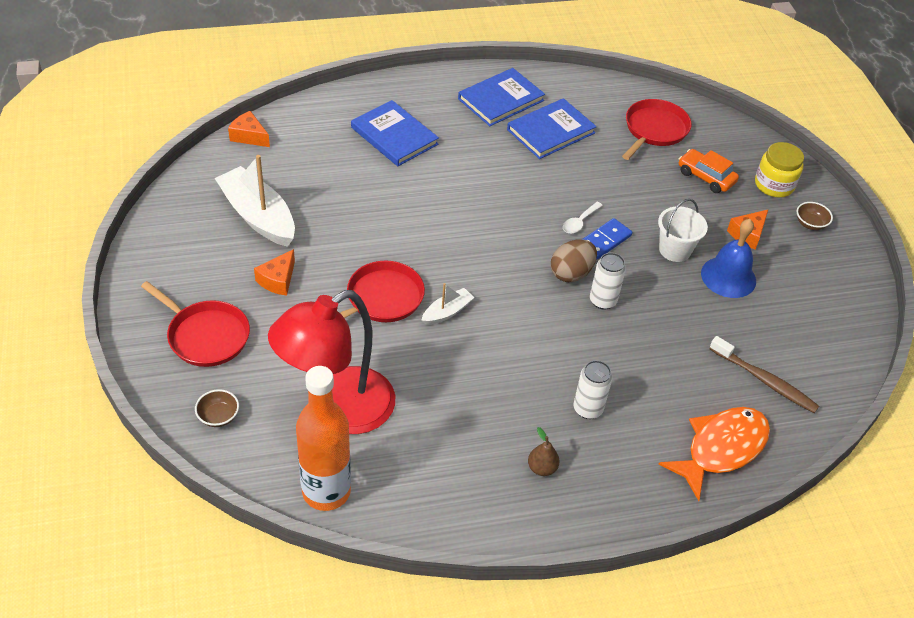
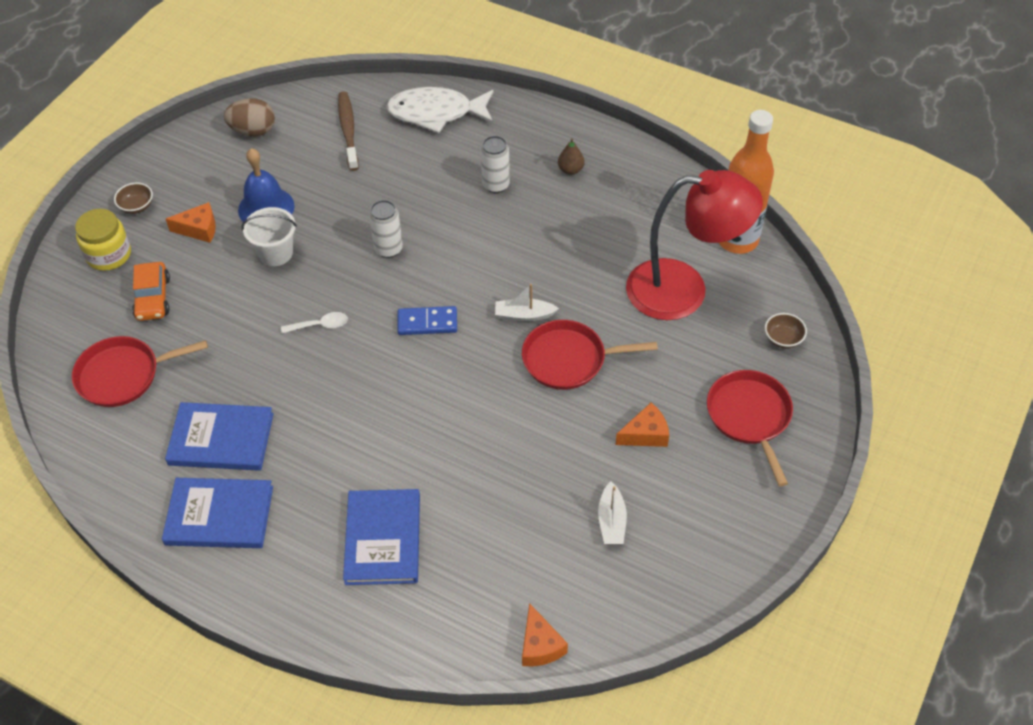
camera: 135 degrees left, 5 degrees up
white boat [215,155,295,247] -> white boat [598,482,627,544], size x0.49
brown egg [551,240,597,282] -> brown egg moved to [224,98,275,136]
blue domino [582,218,632,259] -> blue domino moved to [397,306,457,335]
orange fish [658,407,770,501] -> white fish [386,87,494,133]

